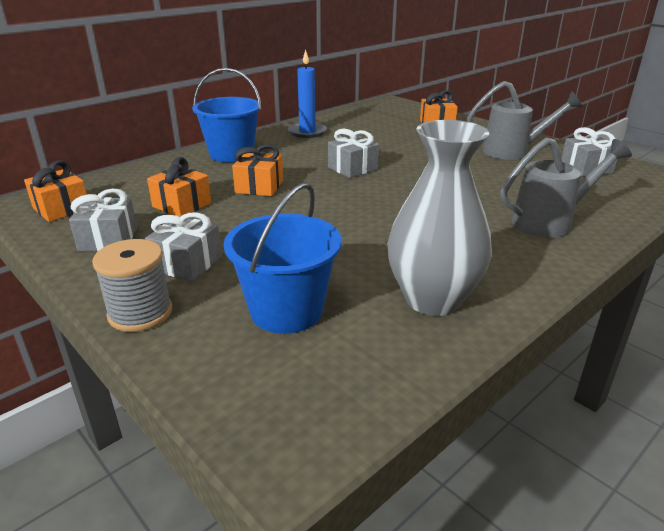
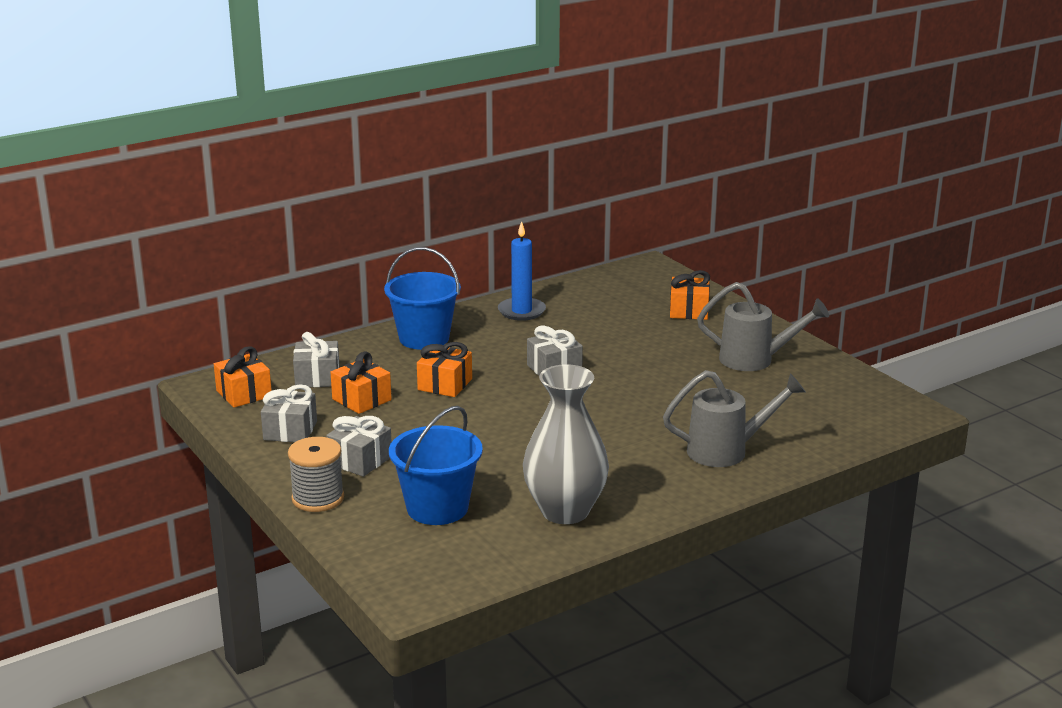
camera: 10 degrees right, 5 degrees down
grey gift [561,127,618,177] -> grey gift moved to [293,332,340,387]

